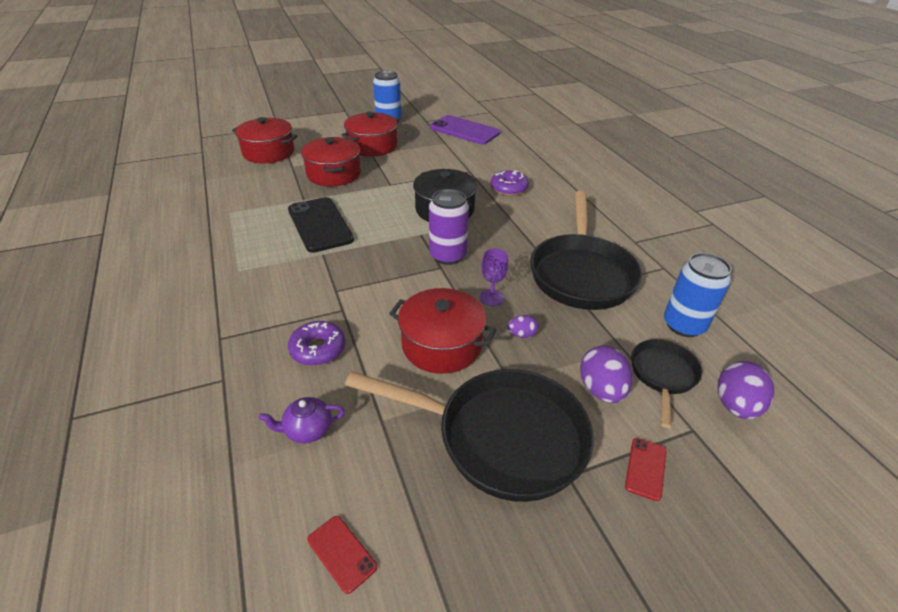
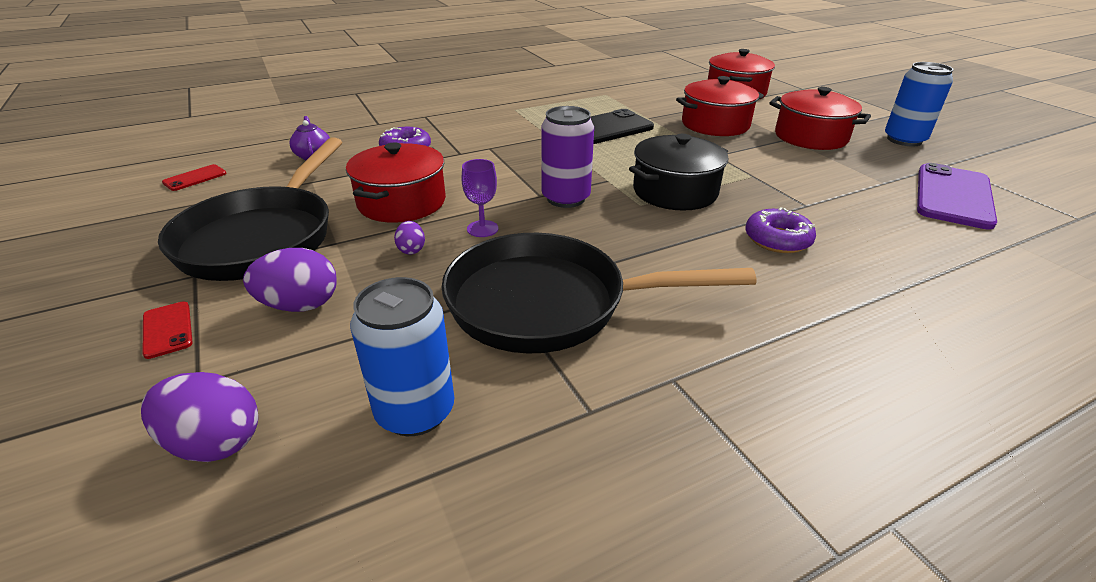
camera: 85 degrees right, 5 degrees down
red phone [625,438,666,501] -> red phone turned 45 degrees clockwise [143,301,193,359]
black pan [631,339,702,428] -> none

